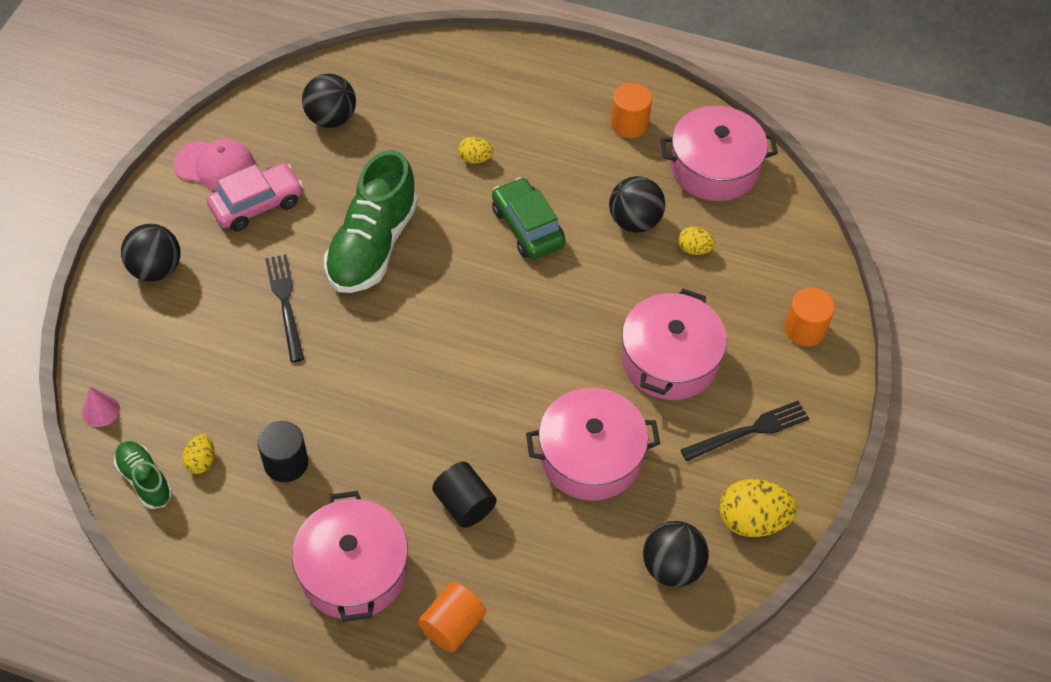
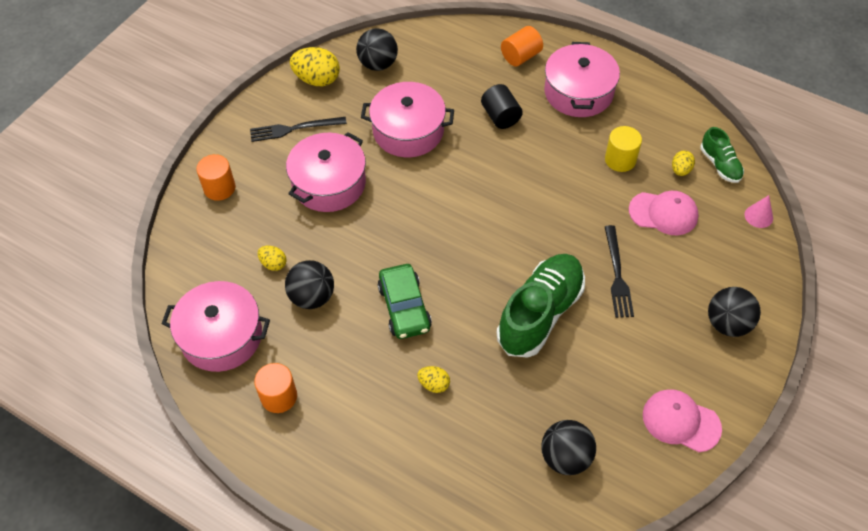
camera: 165 degrees left, 0 degrees up
pink car [207,163,303,231] -> none
black cylinder [258,421,308,482] -> yellow cylinder [605,126,642,172]
none -> pink cap [629,191,698,235]

